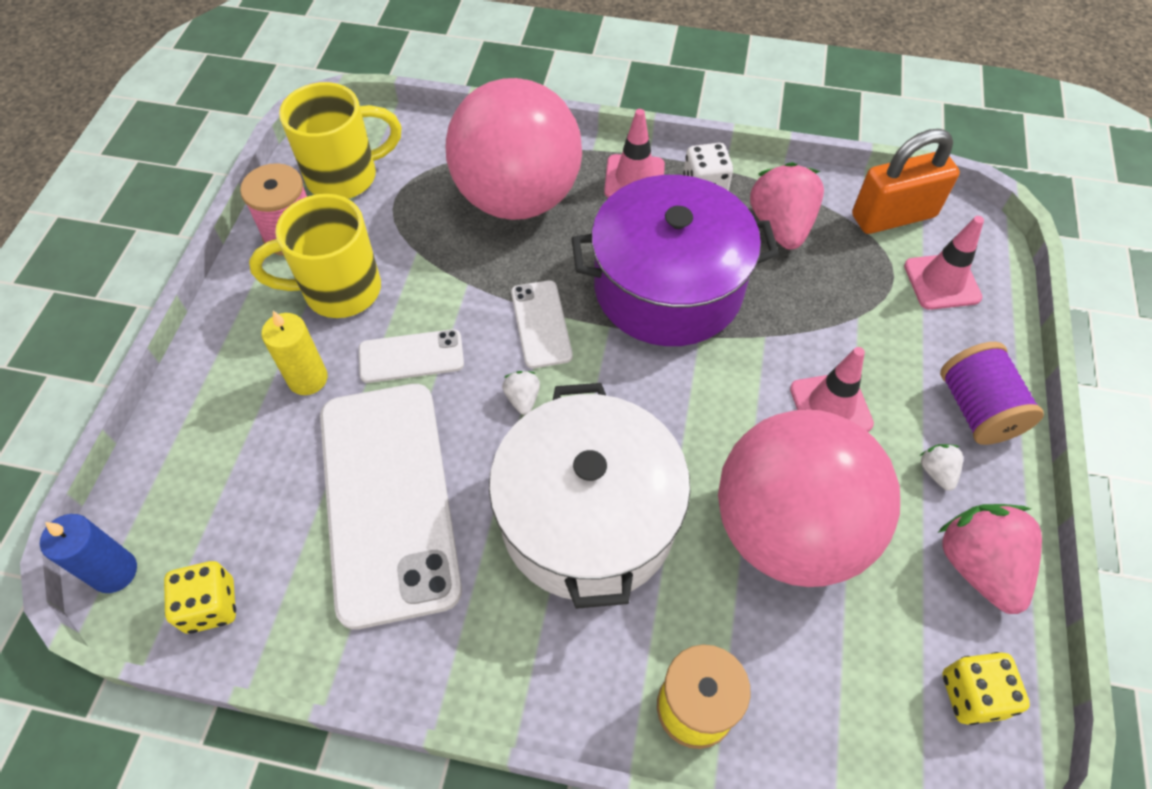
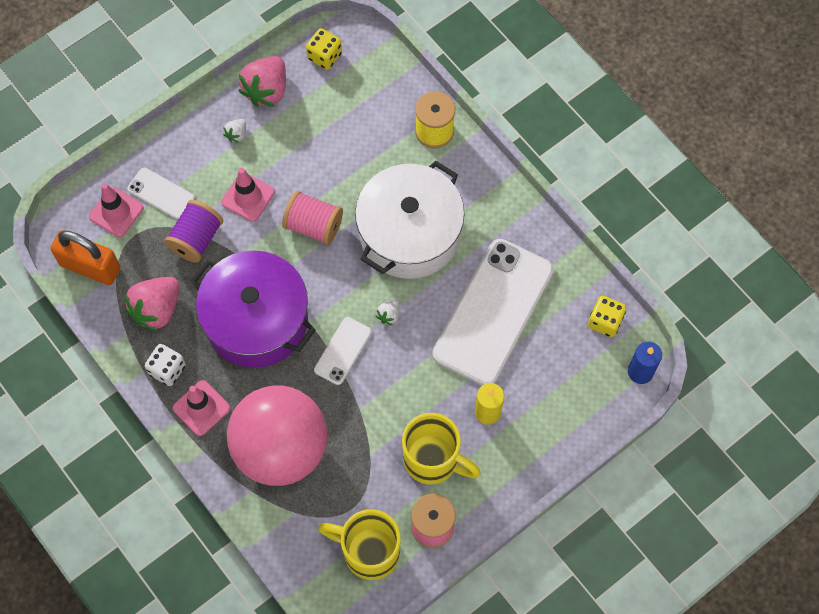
camera: 140 degrees left, 10 degrees up
white phone [359,329,464,383] -> white phone moved to [127,168,195,220]
pink ball [718,409,900,587] -> none
purple spool [940,342,1044,445] -> purple spool moved to [164,200,223,263]
none -> pink spool [282,191,343,245]

